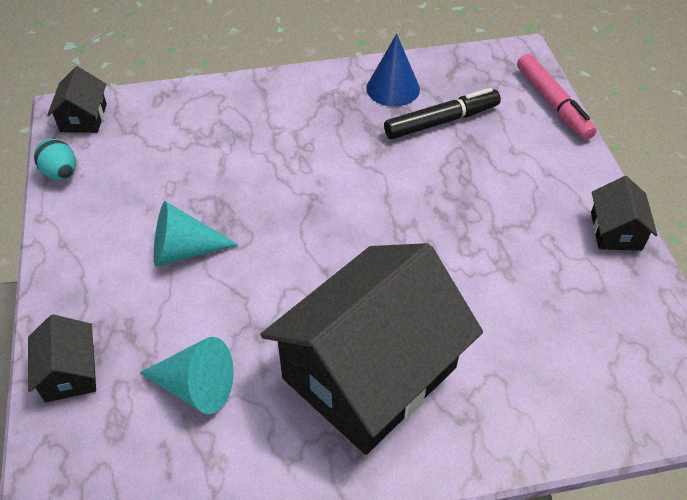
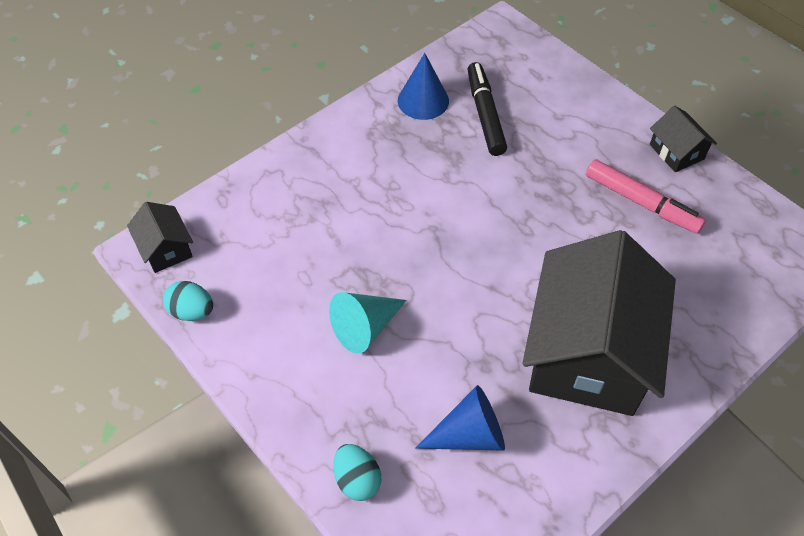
camera: 30 degrees left, 5 degrees up
black house [28,314,96,402] -> turquoise egg [333,444,381,501]
turquoise cone [139,337,234,414] -> blue cone [415,385,505,451]
black marker [384,88,501,139] -> black marker turned 45 degrees counterclockwise [468,62,507,156]
pink marker [517,54,597,140] -> pink marker moved to [586,159,706,234]

